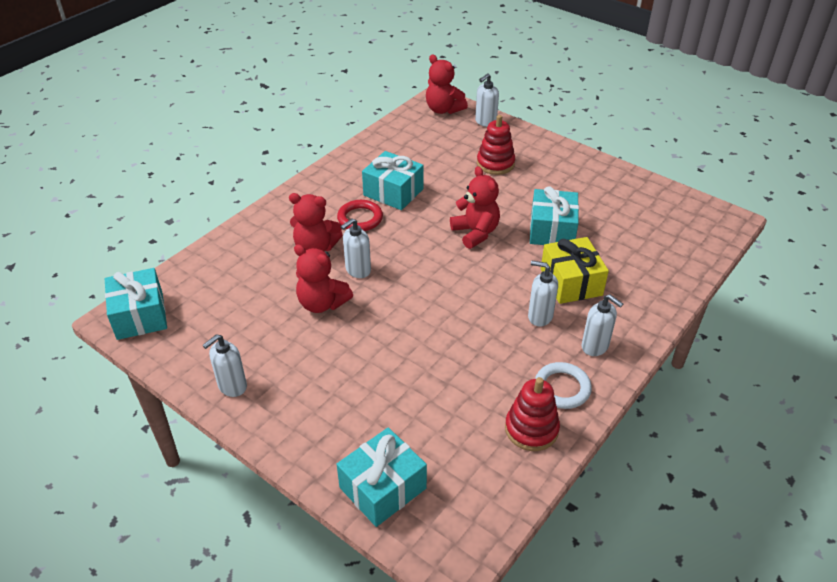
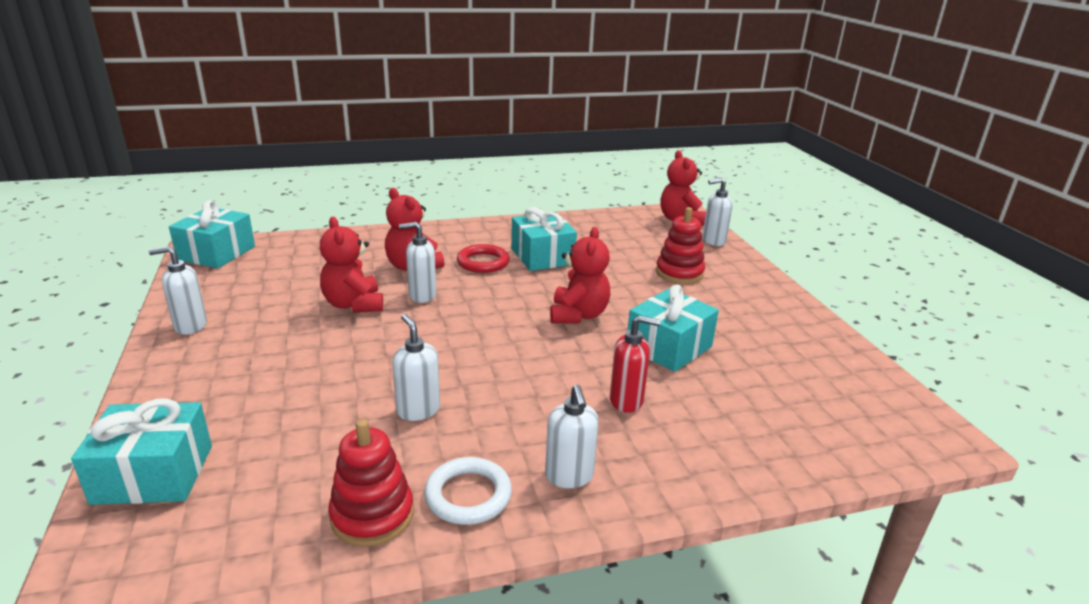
camera: 35 degrees right, 15 degrees down
white soap dispenser [528,261,558,327] -> white soap dispenser moved to [392,314,440,421]
yellow gift [541,237,609,304] -> red soap dispenser [610,315,661,413]

